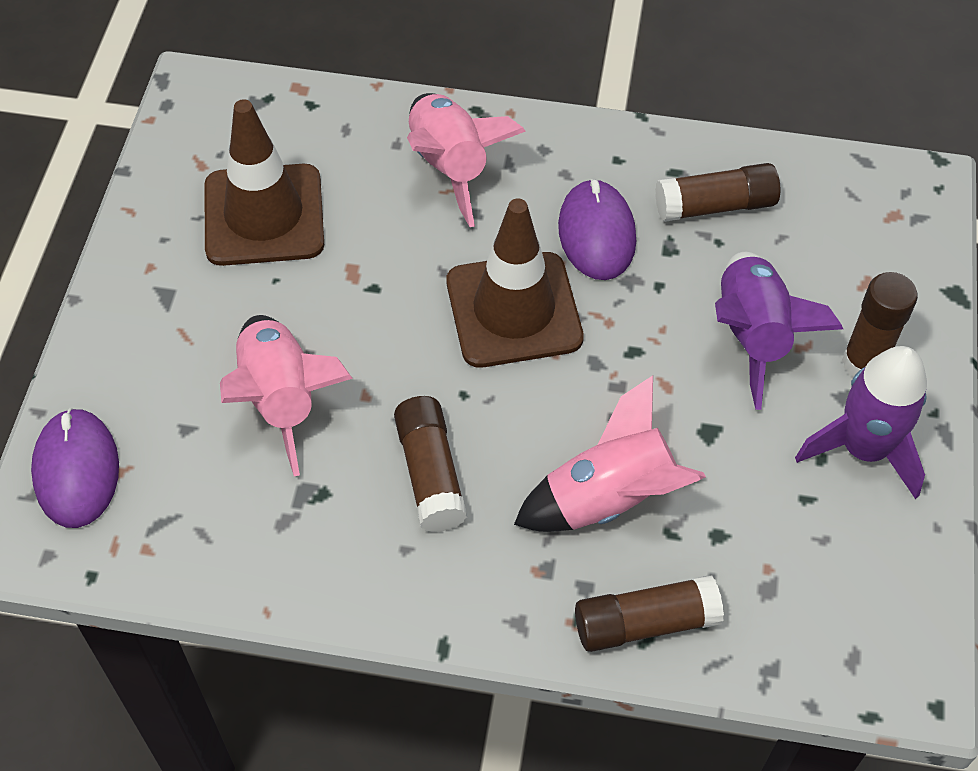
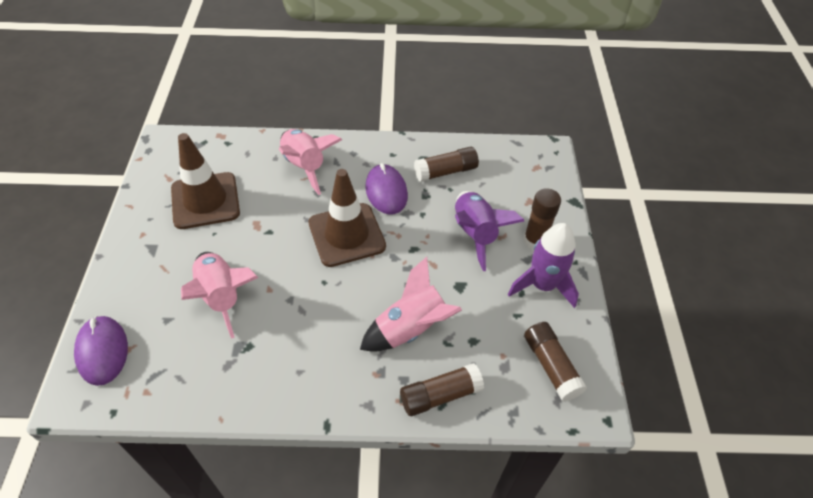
camera: 10 degrees left, 5 degrees down
brown glue stick [394,396,467,532] -> brown glue stick moved to [524,322,587,402]

